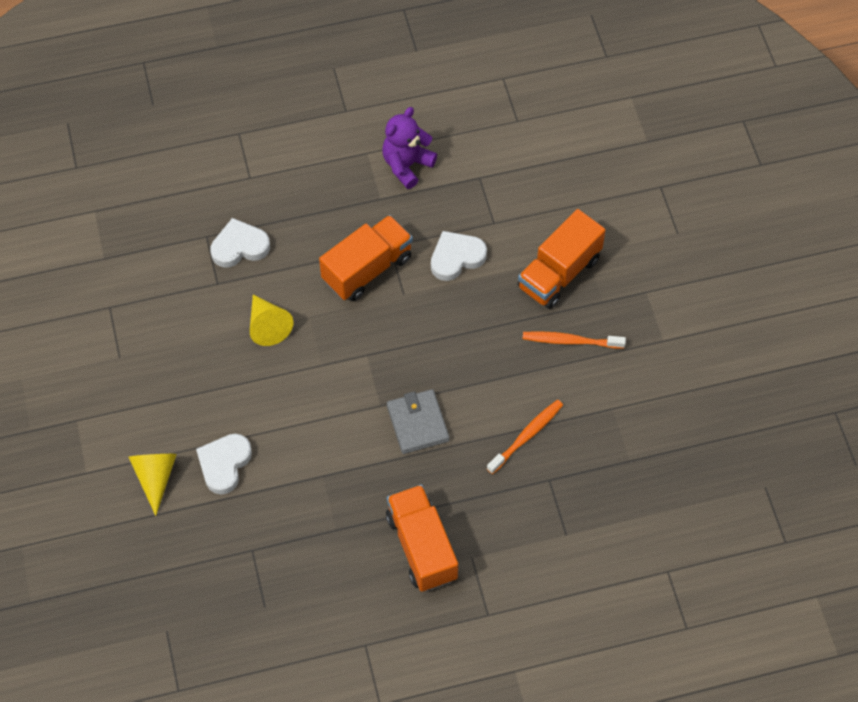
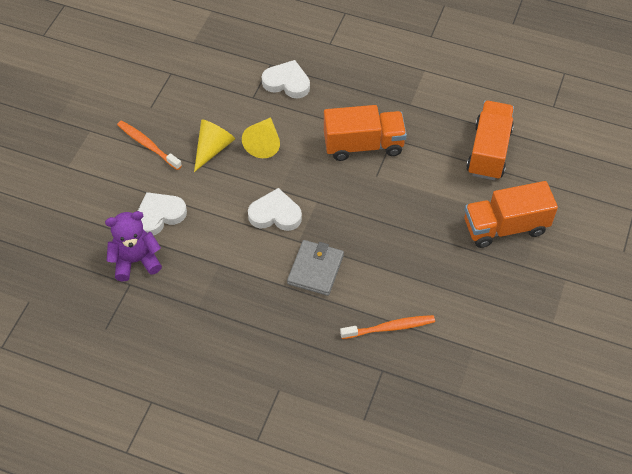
camera: 35 degrees right, 5 degrees down
yellow cone [129,454,177,516] -> yellow cone moved to [194,119,235,172]
purple teddy bear [382,107,437,189] -> purple teddy bear moved to [105,211,162,281]
orange truck [386,485,458,592] -> orange truck moved to [466,101,514,180]
white heart [431,231,487,281] -> white heart moved to [248,188,302,231]
orange toothbrush [523,331,626,349] -> orange toothbrush moved to [117,120,182,170]

